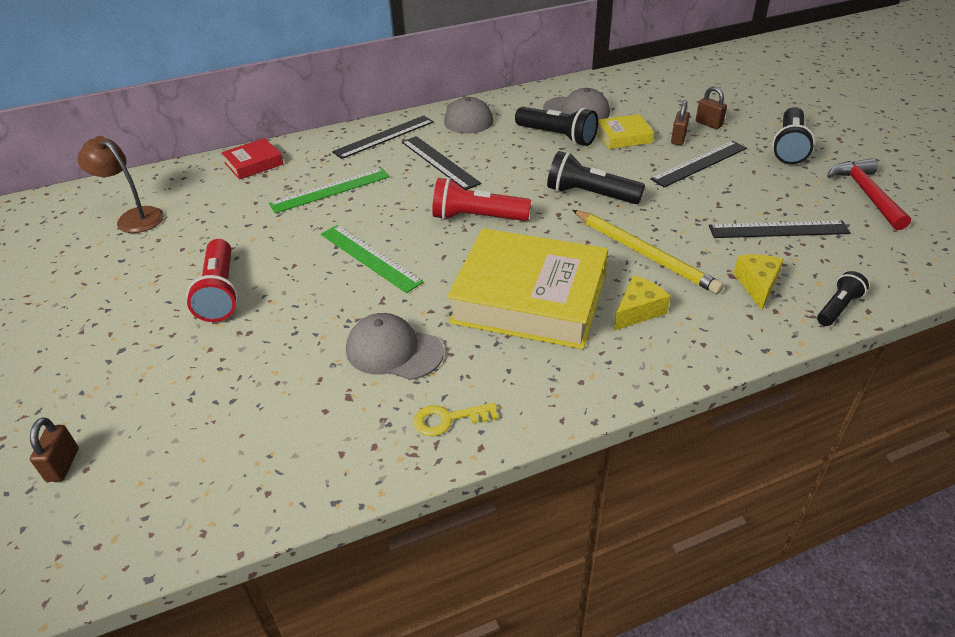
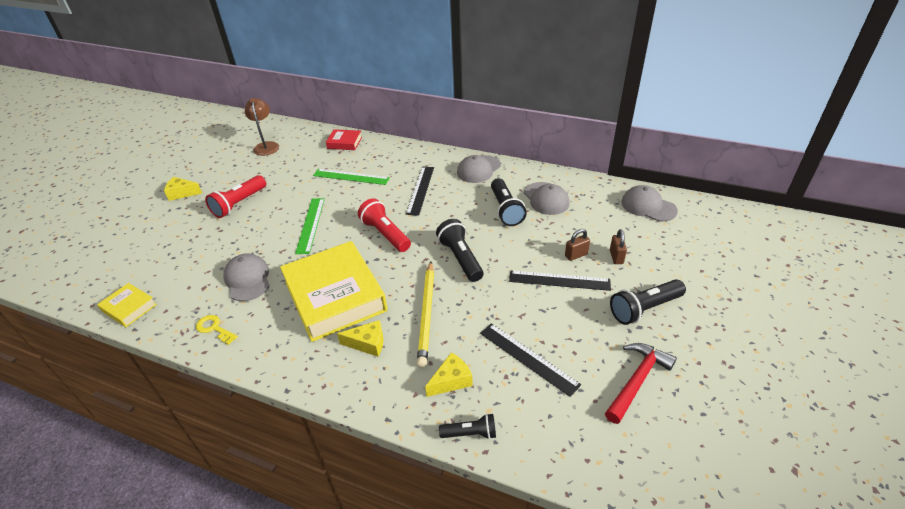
camera: 45 degrees right, 0 degrees up
brown padlock [30,418,79,482] -> none
black ruler [332,116,434,159] -> none
yellow book [597,114,654,149] -> yellow book moved to [97,283,157,327]
none -> yellow cheese [164,177,202,201]
none -> grey cap [621,185,678,222]

